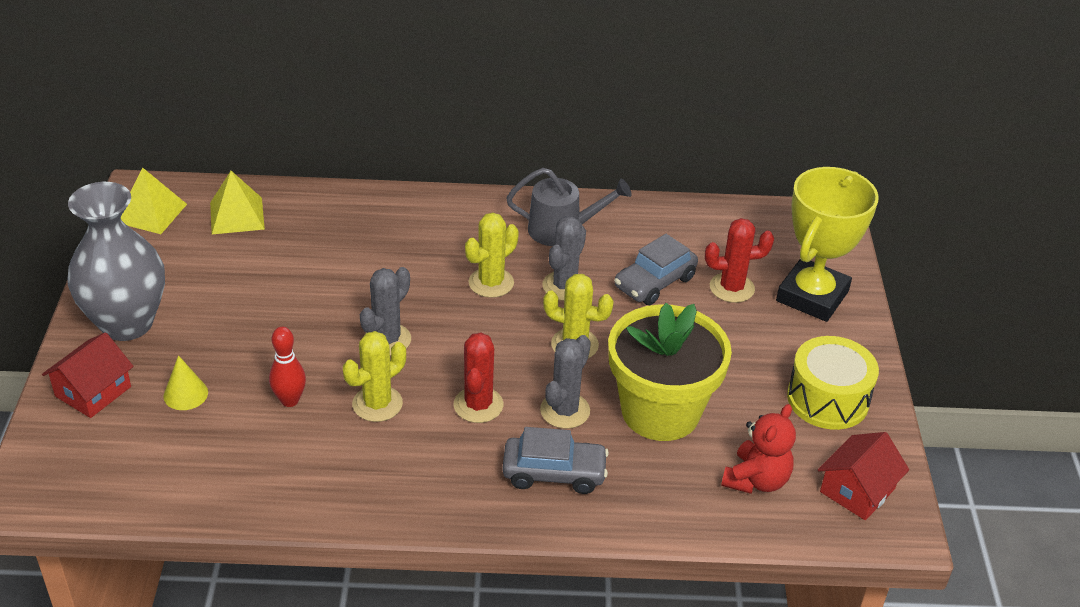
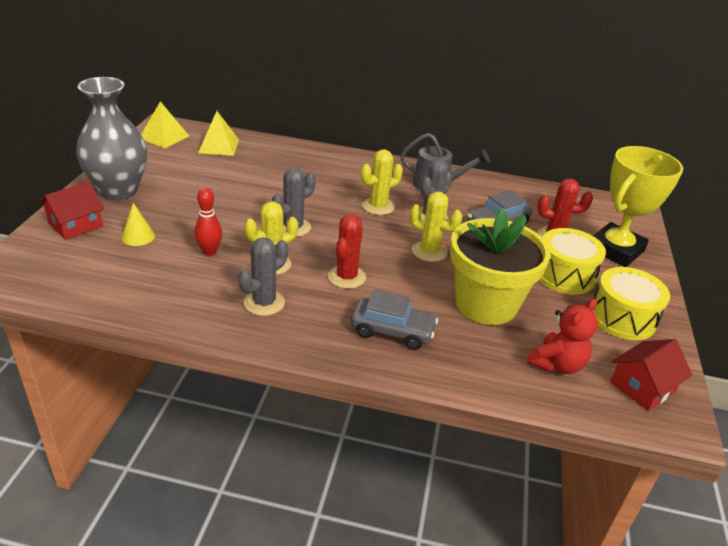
camera: 10 degrees right, 5 degrees down
grey cactus [540,335,591,429] -> grey cactus moved to [238,237,288,316]
none -> yellow drum [539,228,606,295]

